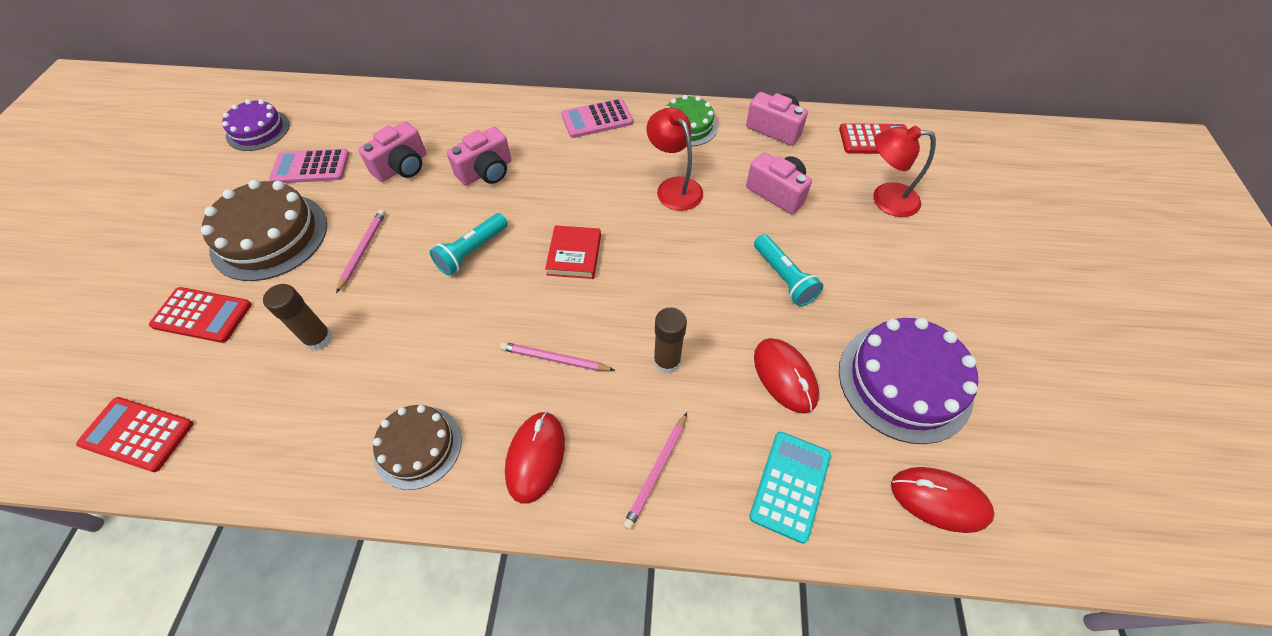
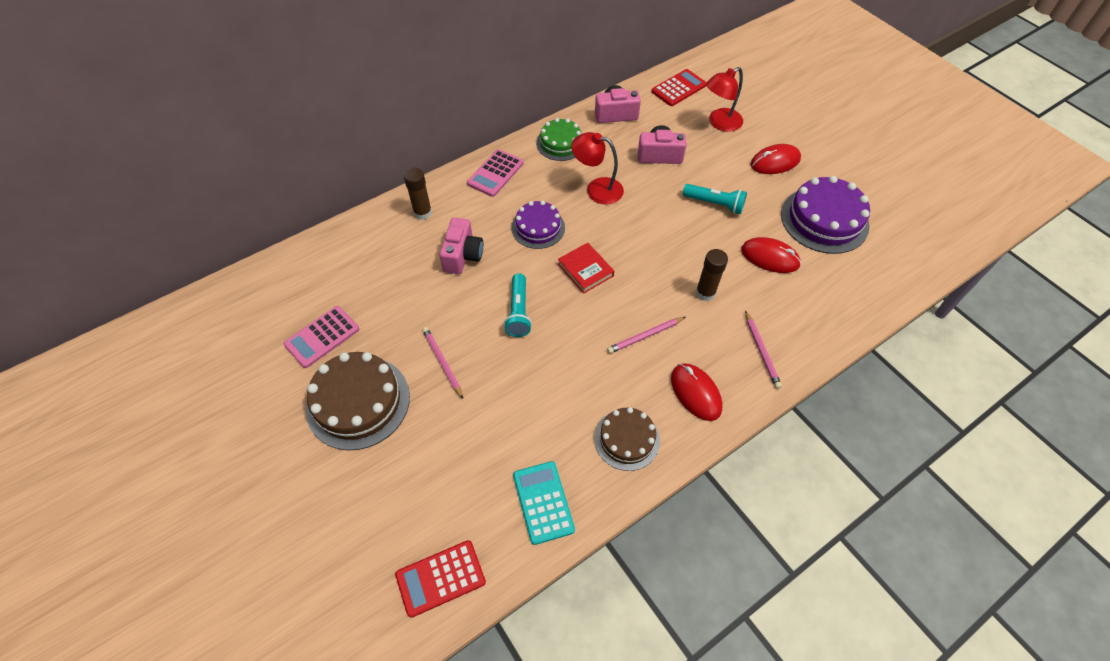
camera: 40 degrees left, 0 degrees up
red calculator [149,287,252,343] -> none
purple cake [222,99,290,151] -> purple cake moved to [511,201,565,249]
brown glue stick [263,284,333,351] -> brown glue stick moved to [404,168,432,220]
pink camera [358,121,427,182] -> none
turquoise calculator [749,432,831,544] -> turquoise calculator moved to [513,461,575,545]
red mouse [891,467,995,533] -> red mouse moved to [751,144,801,174]

